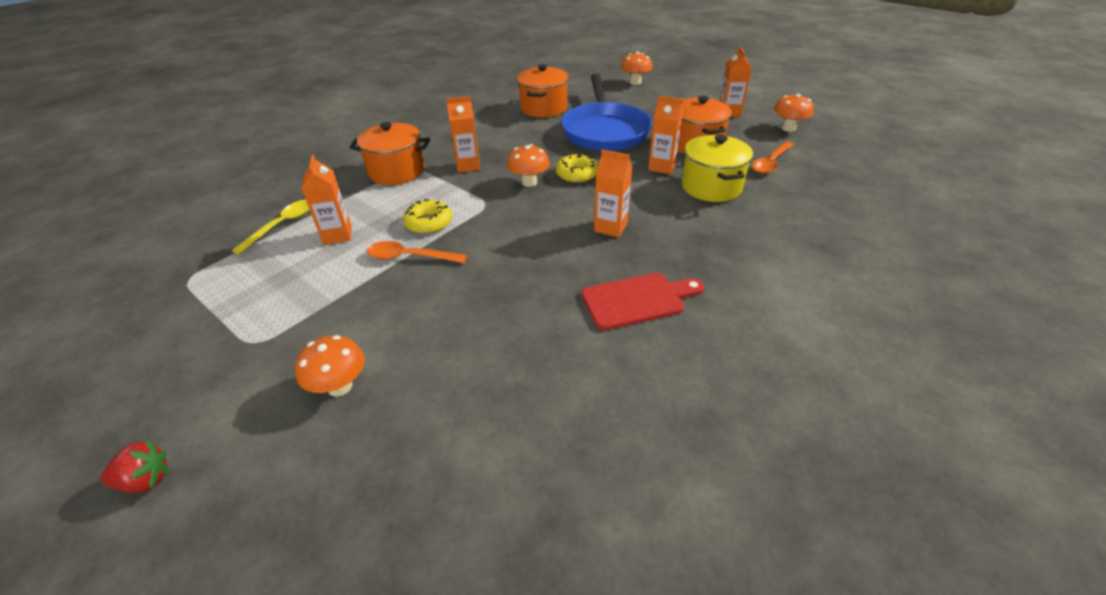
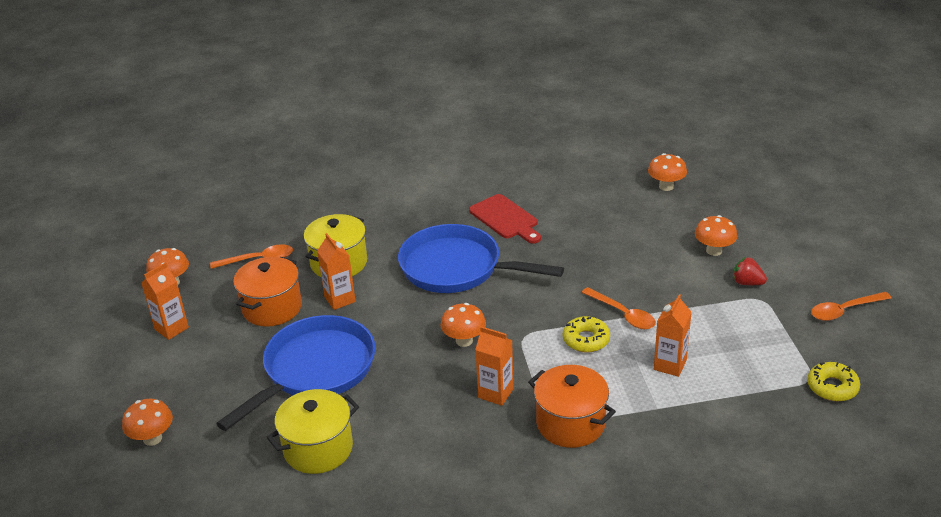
camera: 140 degrees left, 5 degrees down
red strawberry [101,440,168,493] -> red strawberry moved to [733,257,767,285]
yellow spoon [232,200,310,255] -> none
orange pot [517,64,569,118] -> yellow pot [266,389,359,474]
yellow donut [556,154,598,183] -> yellow donut moved to [807,362,860,401]
red cutting board [582,273,704,330] -> red cutting board turned 150 degrees counterclockwise [469,194,541,244]
orange carton [594,150,632,237] -> blue pan [398,224,564,293]
none -> orange mushroom [648,153,687,191]
none -> orange spoon [811,292,891,321]

